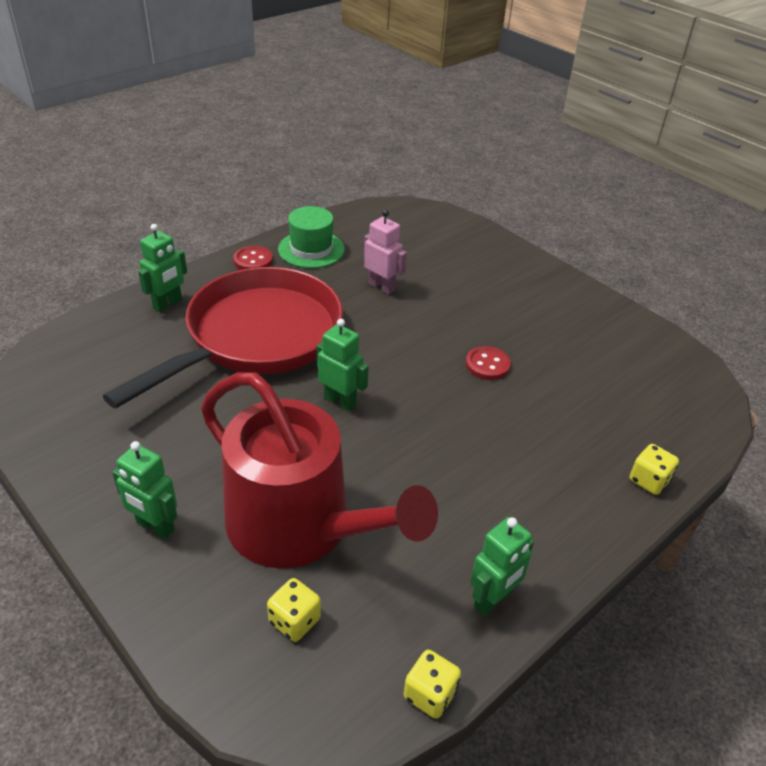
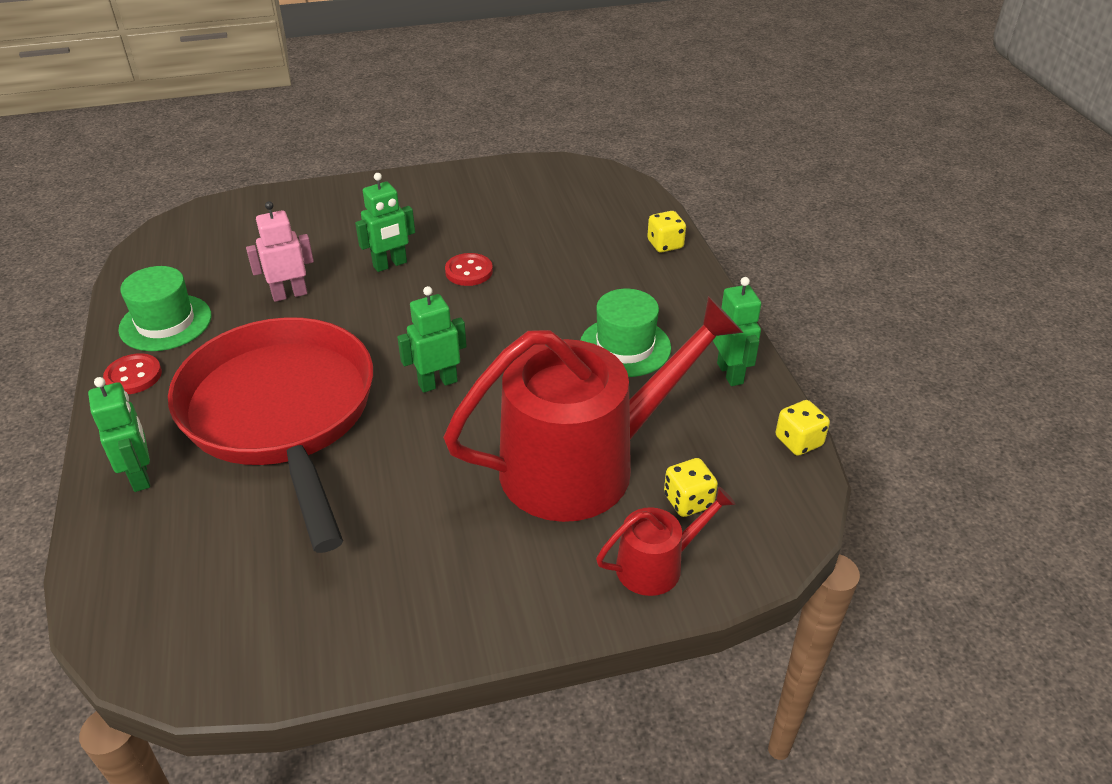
camera: 60 degrees left, 0 degrees up
green robot [112,441,177,539] -> green robot moved to [355,173,415,272]
none -> green hat [580,289,671,377]
none -> red watering can [596,486,736,596]

